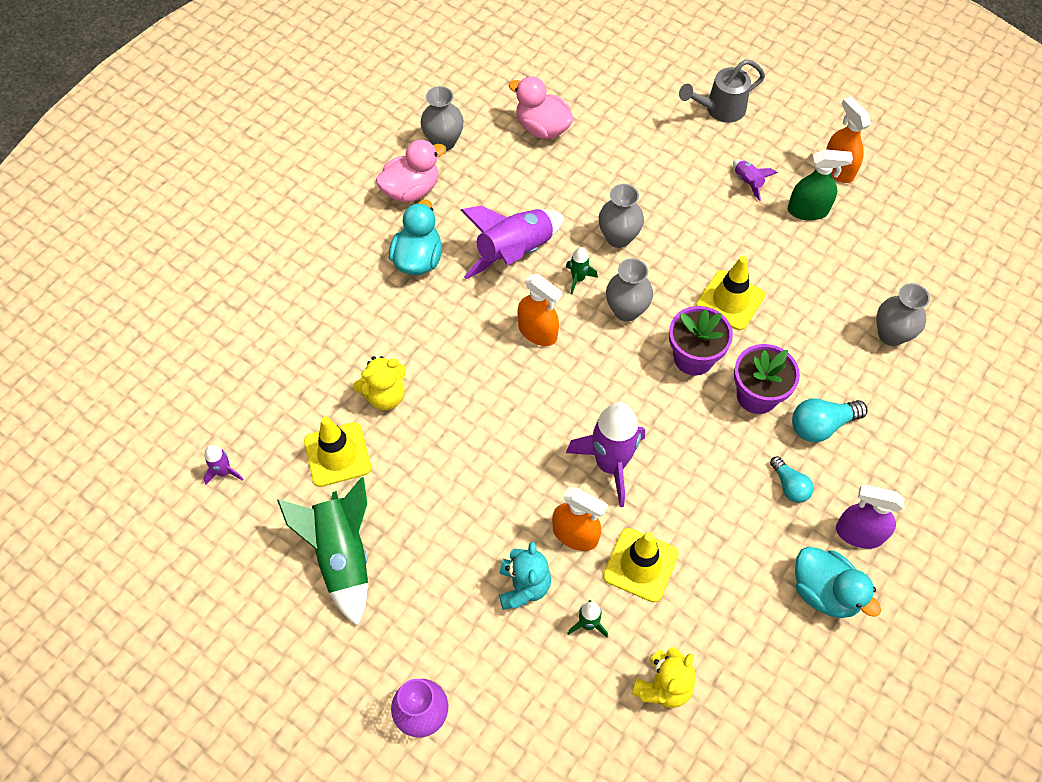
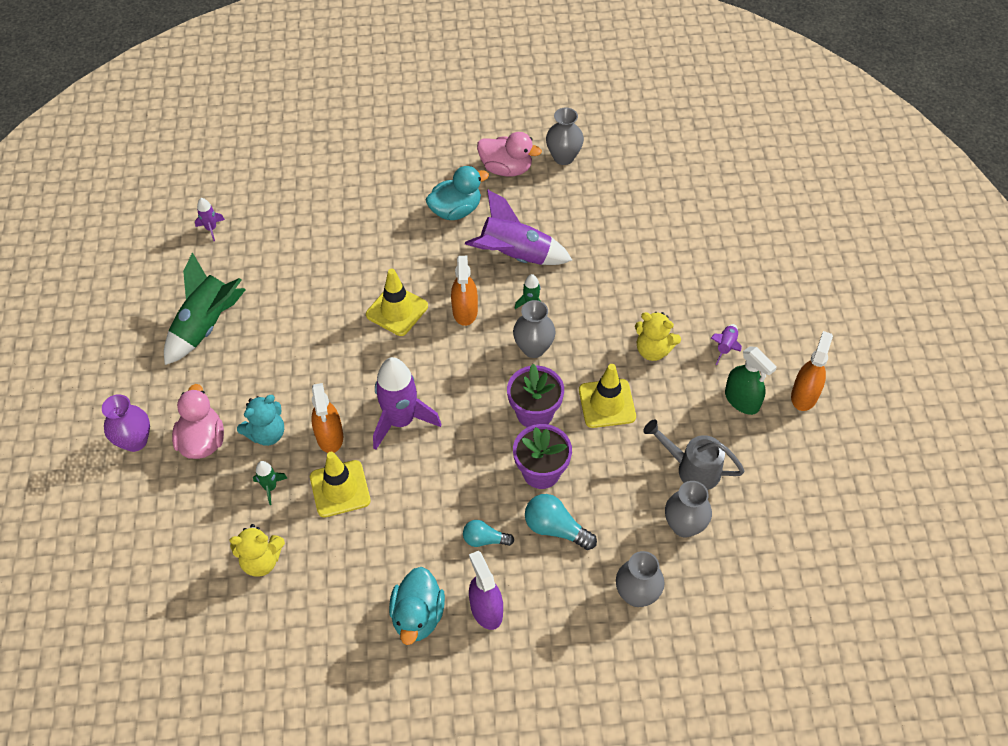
camera: 50 degrees right, 5 degrees down
yellow traffic cone [304,417,371,487] -> yellow traffic cone moved to [366,269,428,336]
yellow teddy bear [353,356,406,410] -> yellow teddy bear moved to [635,312,681,361]
pink duck [509,76,574,139] -> pink duck moved to [172,384,224,459]
grey vase [599,184,644,248] -> grey vase moved to [616,551,665,607]
grey watering can [679,59,765,123] -> grey watering can moved to [643,419,745,490]
turquoise light bulb [770,456,813,503] -> turquoise light bulb turned 75 degrees clockwise [463,520,514,547]

